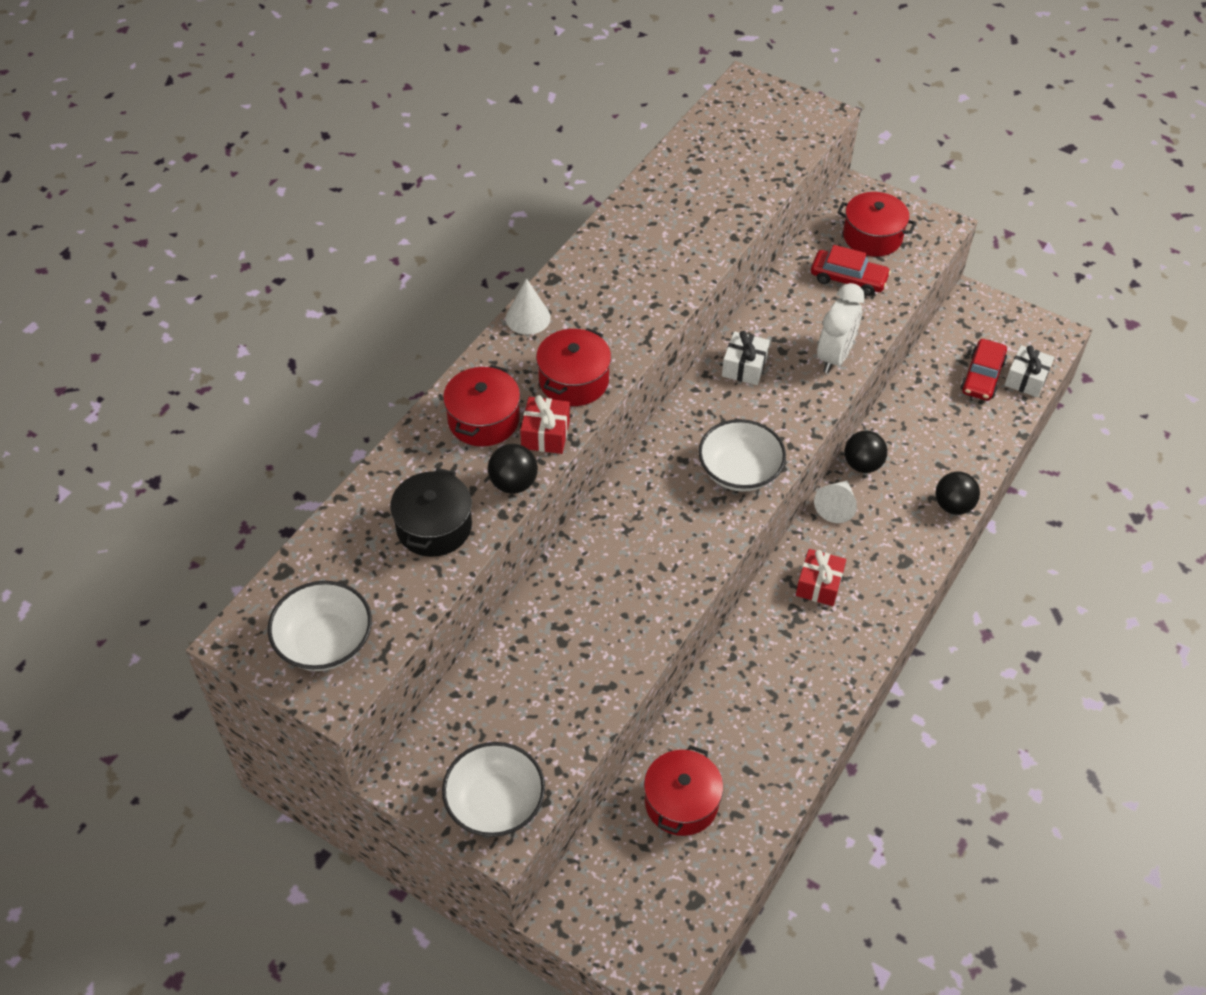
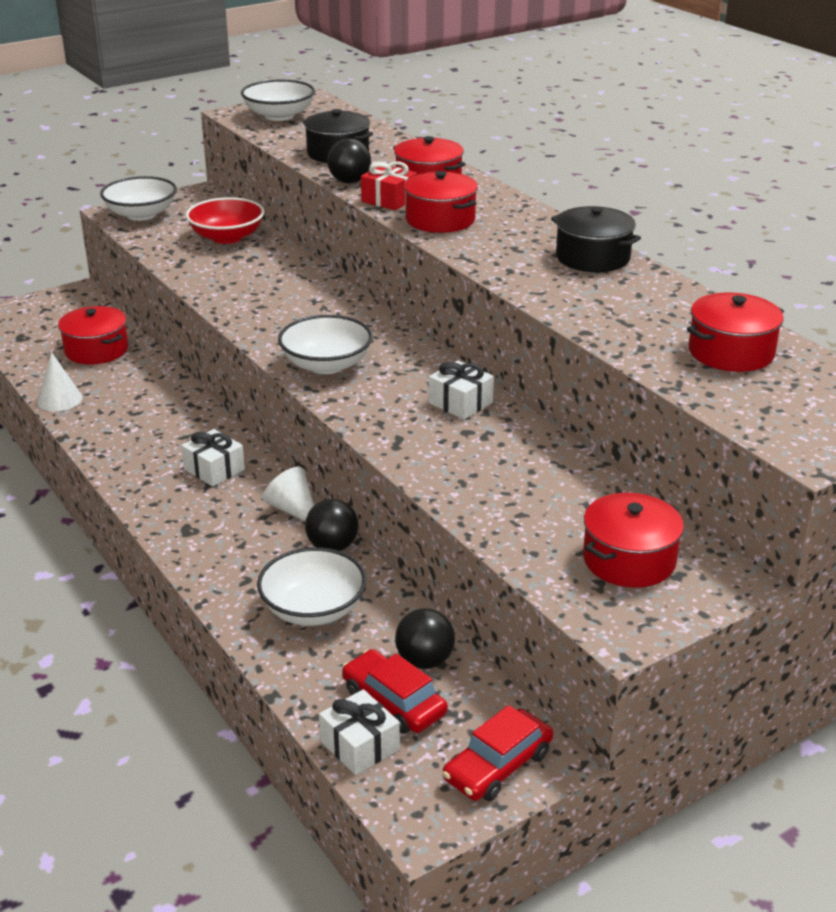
camera: 115 degrees right, 20 degrees down
white cone [506,278,551,335] -> white cone moved to [37,352,83,411]
red gift [796,549,846,606] -> white gift [181,429,245,487]
red car [811,245,891,296] -> red car moved to [443,705,553,801]
white clock [817,283,865,373] -> none
black ball [936,472,980,515] -> black ball moved to [395,608,455,669]
none -> red bowl [186,197,264,244]
none -> white bowl [257,547,366,626]
none -> black pot [551,206,641,272]
none -> red pot [687,292,784,372]

